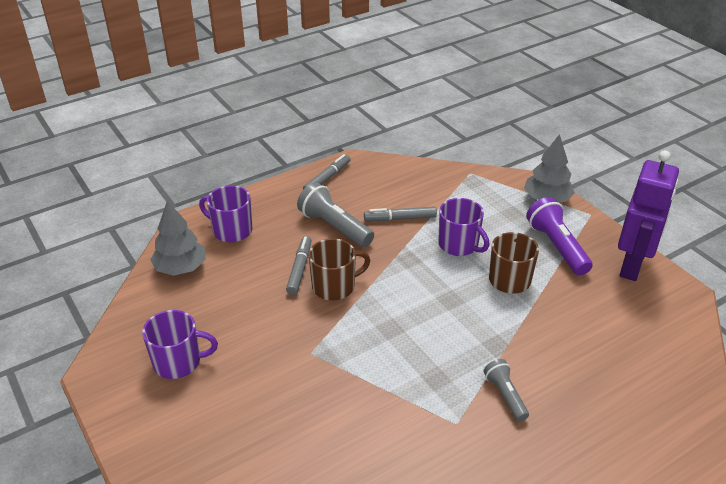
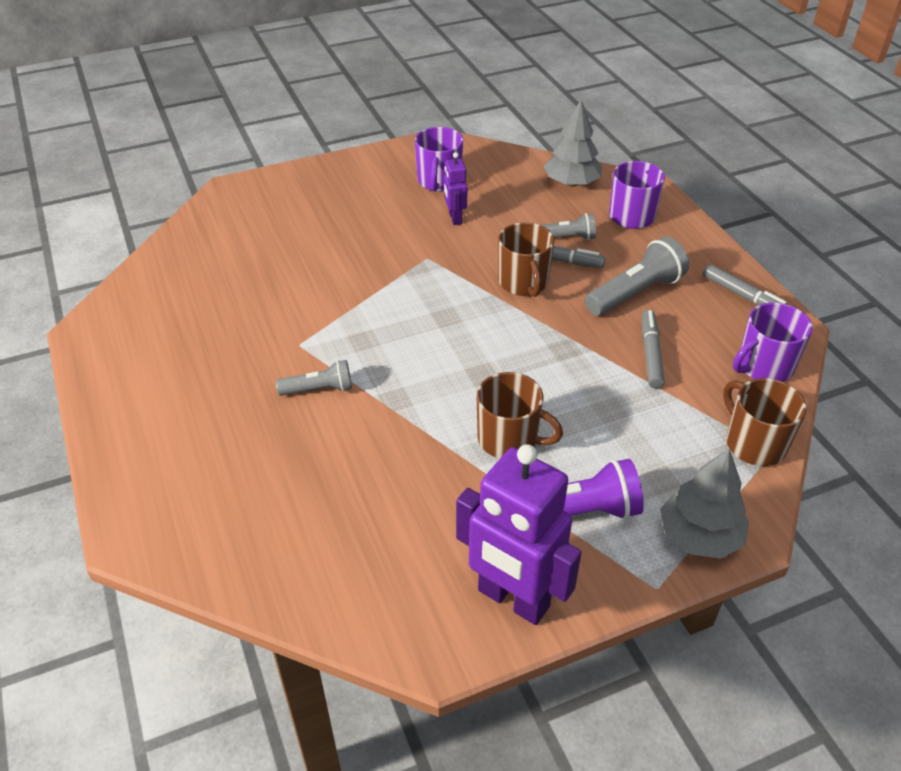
camera: 100 degrees right, 5 degrees up
purple mug [438,198,489,256] -> purple mug moved to [733,303,813,382]
none -> purple robot [444,152,467,225]
none -> grey flashlight [541,213,596,240]
none -> brown mug [723,378,807,466]

